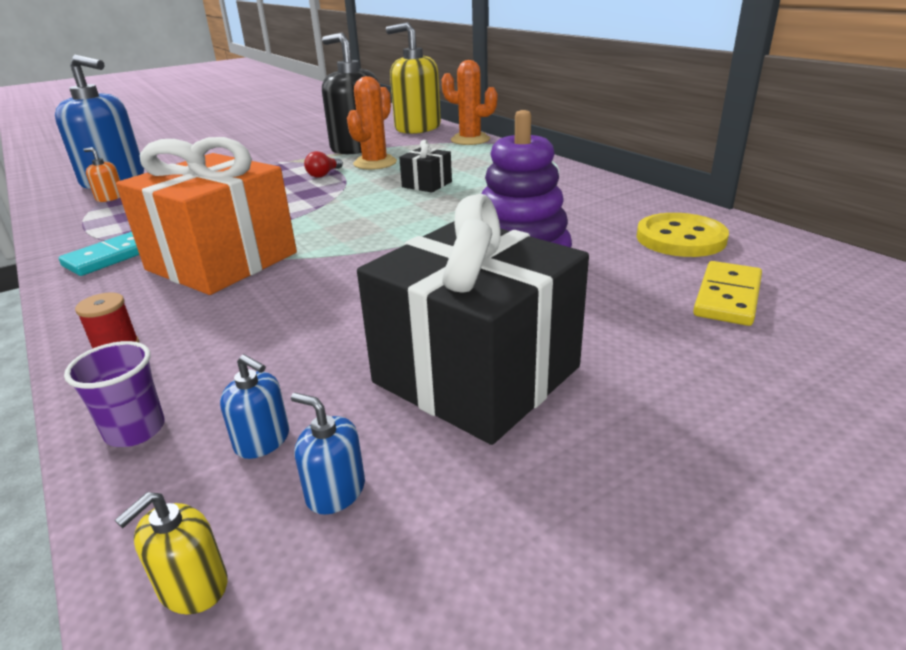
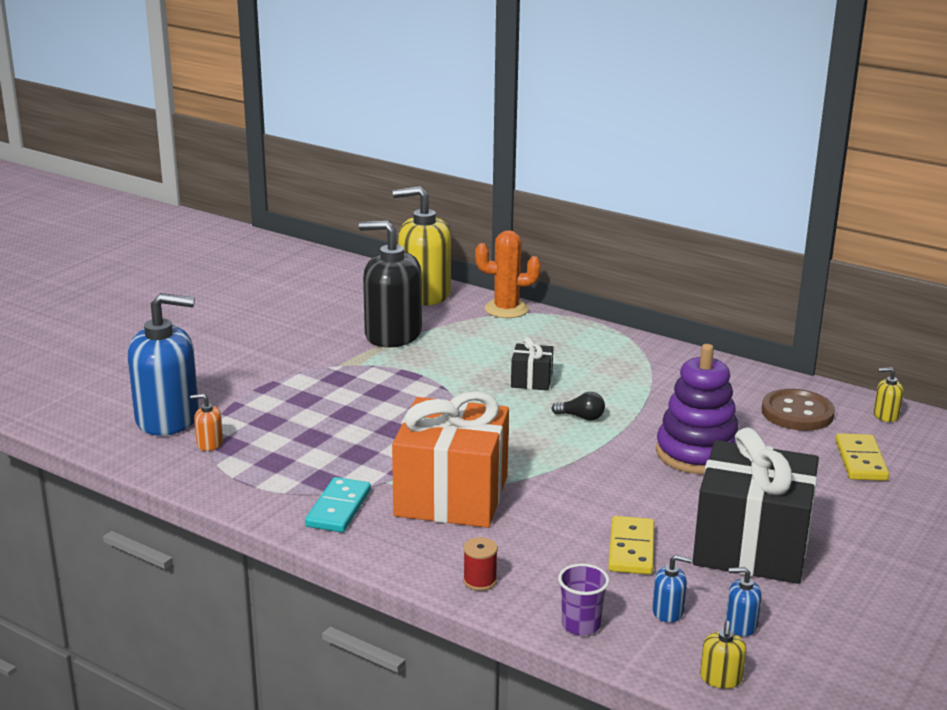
camera: 25 degrees left, 5 degrees down
red light bulb [304,151,343,178] -> none
orange cactus [347,76,397,170] -> none
yellow button [636,213,729,257] -> brown button [762,389,835,431]
none -> black light bulb [551,392,605,421]
none -> yellow domino [608,516,654,575]
none -> yellow soap dispenser [874,367,903,422]

